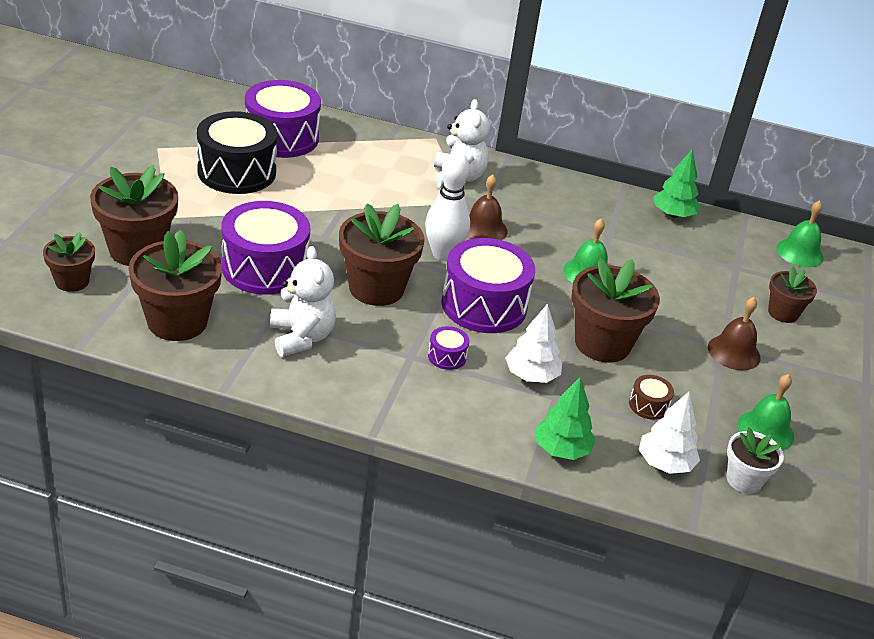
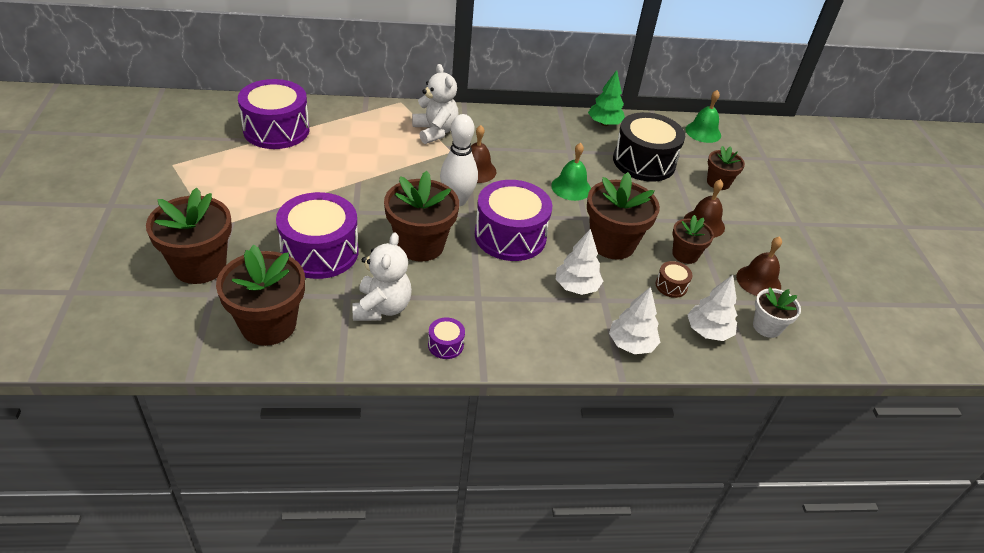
camera: 20 degrees left, 5 degrees up
brown flower pot [43,232,95,292] -> brown flower pot moved to [672,215,714,264]
black drum [197,111,277,194] -> black drum moved to [613,112,685,182]
white teddy bear [270,246,336,357] -> white teddy bear turned 45 degrees clockwise [353,232,412,321]
purple drum [428,326,470,370] -> purple drum moved to [428,317,465,359]
green tree [535,377,596,460] -> white tree [609,287,660,354]
green bell [738,374,794,451] -> brown bell [736,236,782,296]

